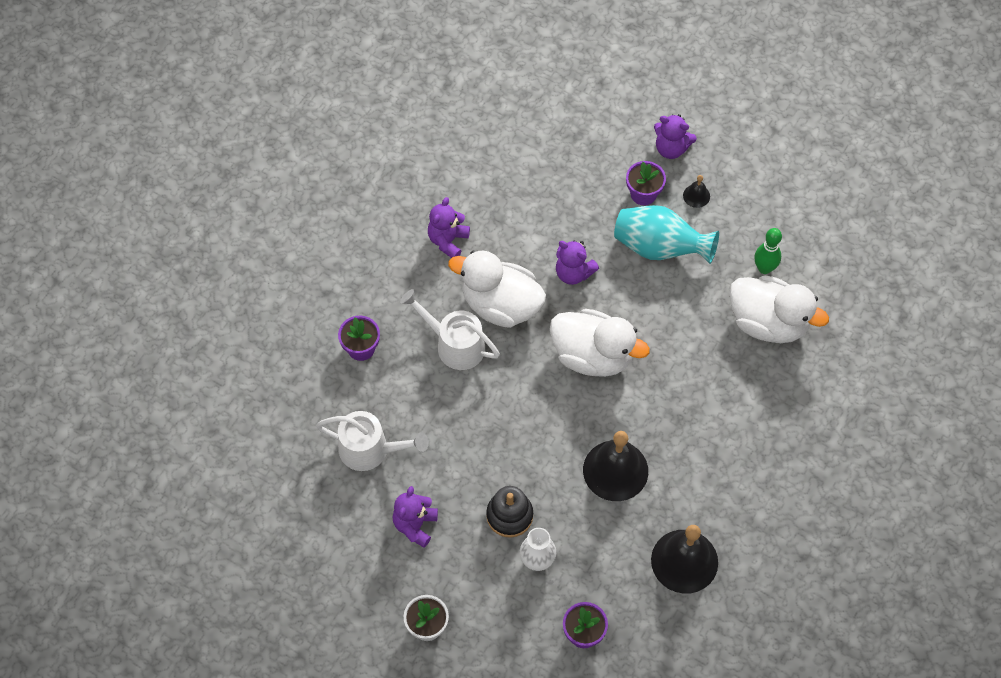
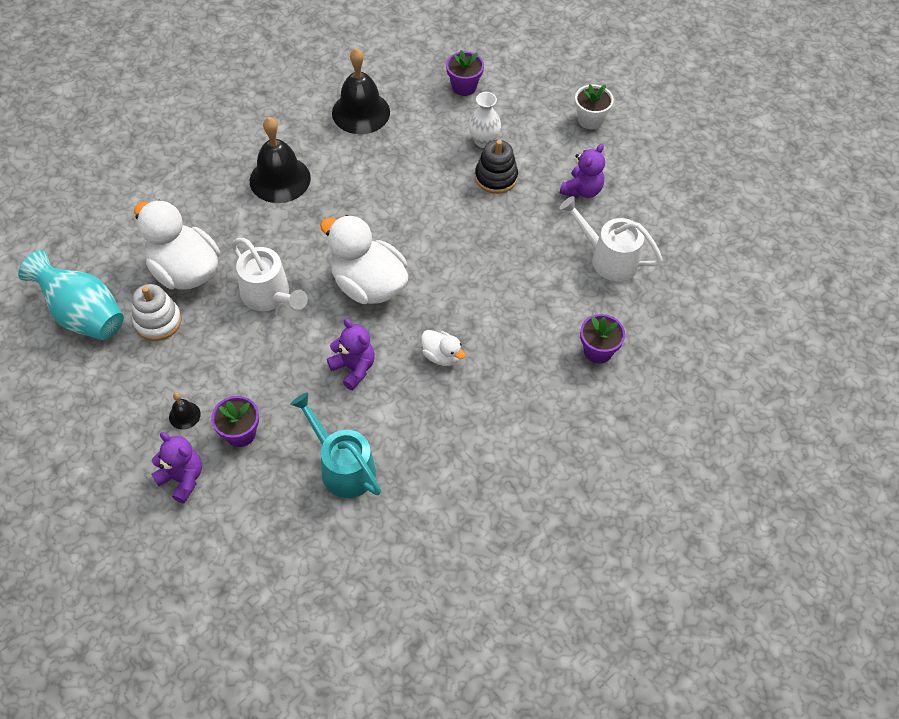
camera: 165 degrees left, 5 degrees down
white watering can [400,289,500,370] -> white watering can moved to [231,238,308,311]
purple teddy bear [428,197,470,258] -> none
white duck [448,251,546,328] -> white duck [421,330,466,366], size x0.48
black bell [583,431,648,501] -> black bell moved to [250,117,311,203]
turquoise vase [614,205,719,264] -> turquoise vase moved to [18,250,124,340]
green bowling pin [754,228,782,274] -> white stacking toy [132,284,182,341]
none -> turquoise watering can [290,393,381,498]

